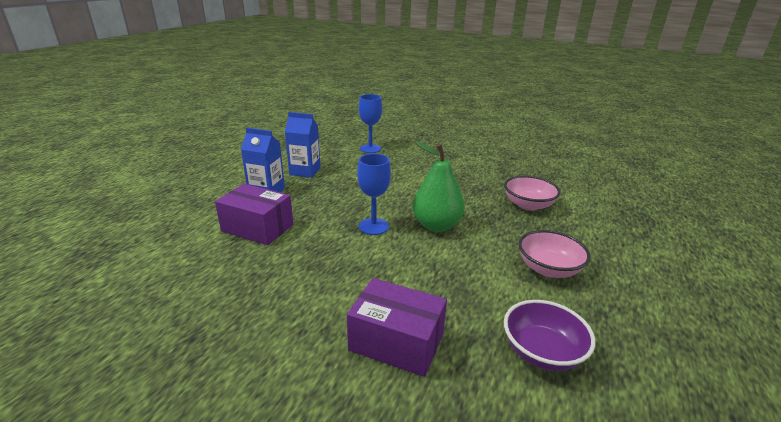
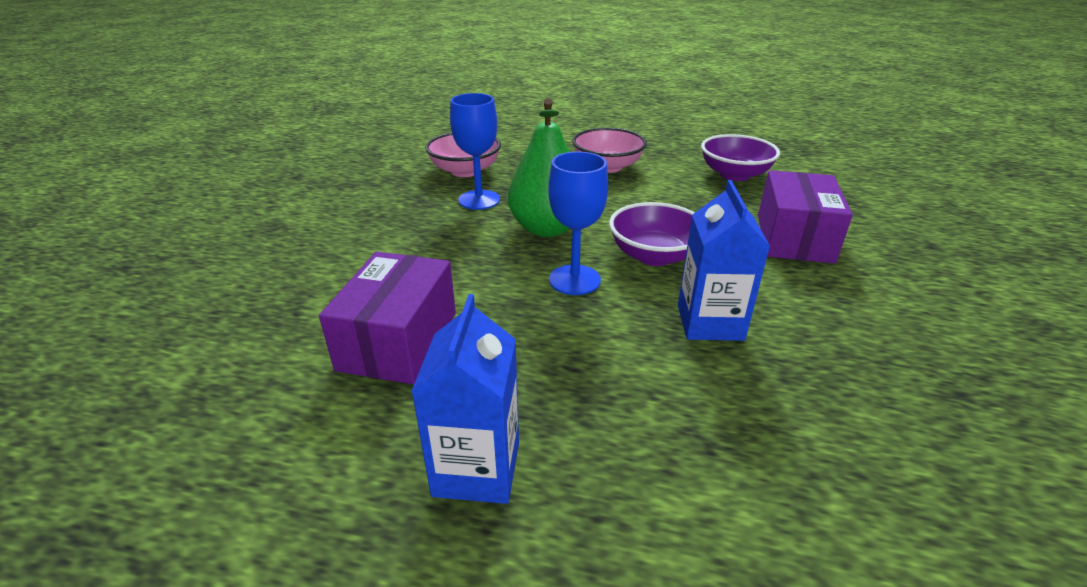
camera: 100 degrees left, 5 degrees up
purple box [215,184,293,245] -> purple box moved to [319,252,456,384]
blue carton [285,112,321,178] -> blue carton moved to [678,180,770,341]
blue goblet [359,94,382,153] -> blue goblet moved to [450,93,500,210]
none -> purple bowl [609,202,695,266]

